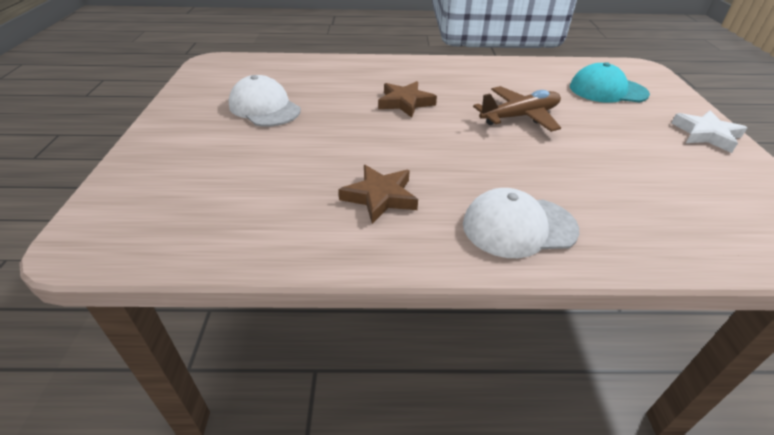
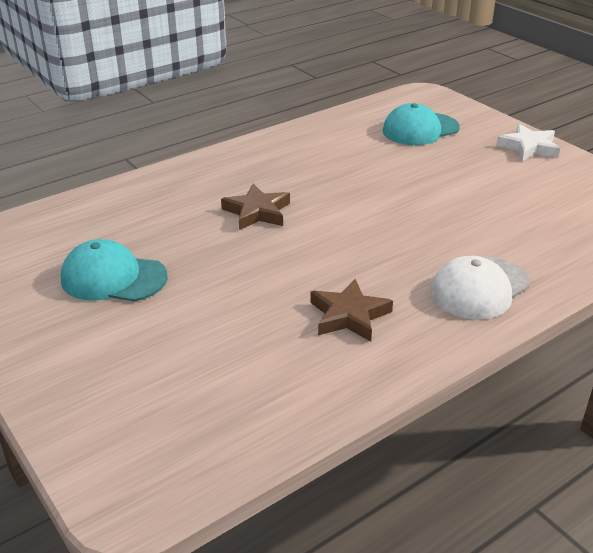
camera: 35 degrees left, 5 degrees down
white cap [229,75,301,127] -> turquoise cap [61,239,168,302]
brown plane [473,86,561,132] -> none

